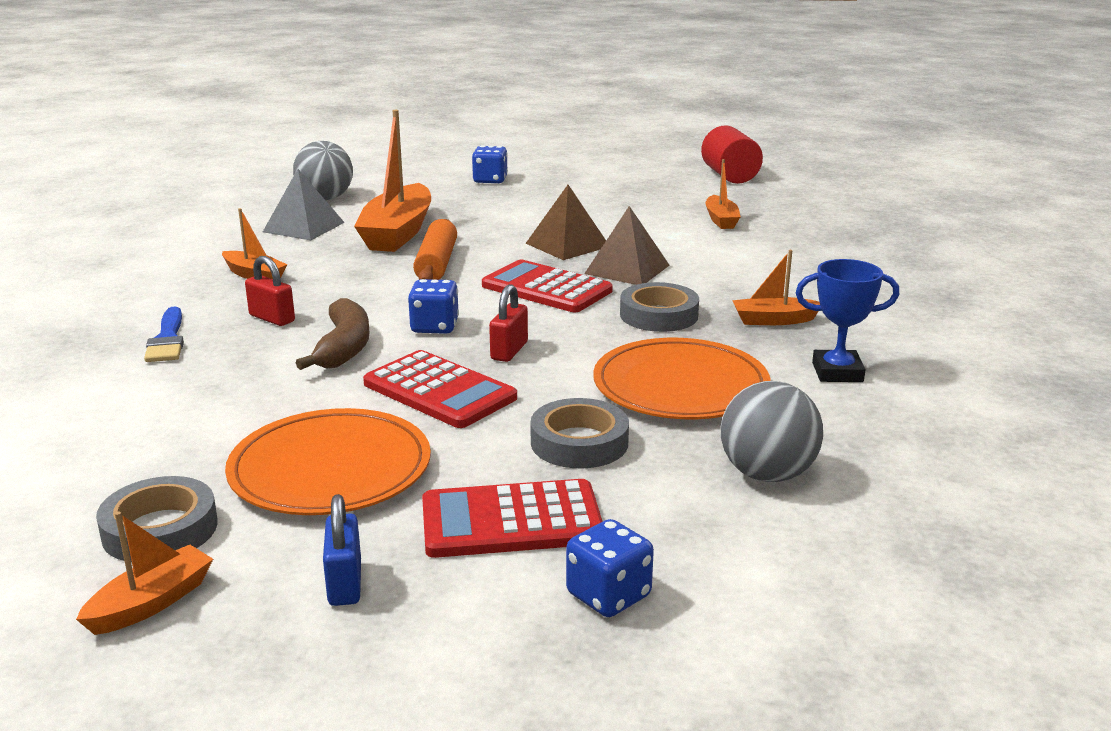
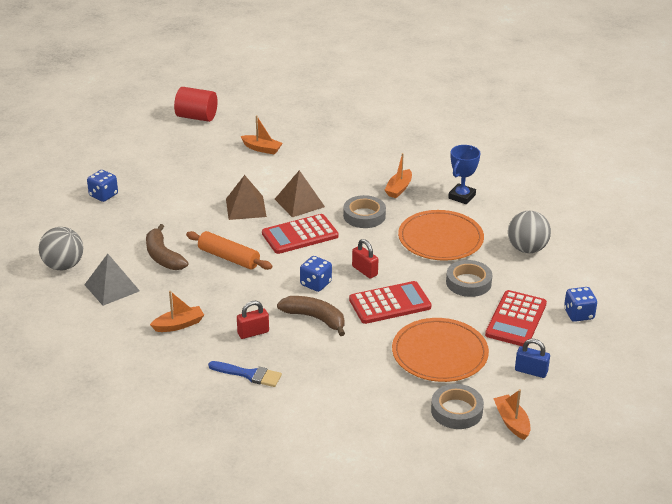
camera: 60 degrees left, 10 degrees up
orange boat [354,110,431,252] -> brown banana [146,224,188,270]

